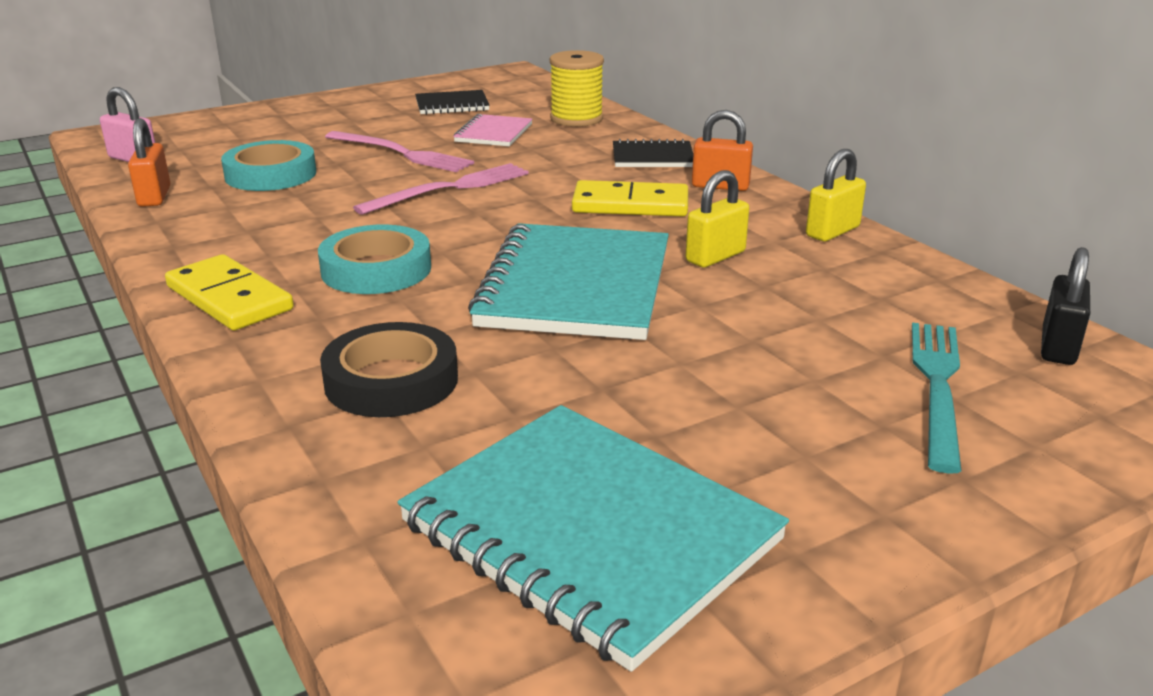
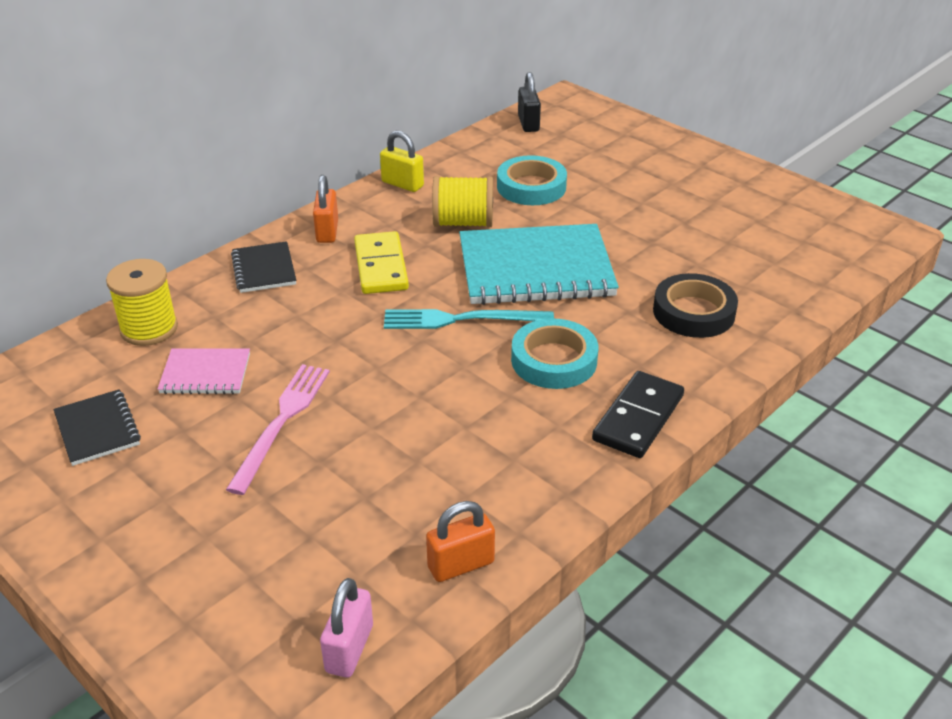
camera: 105 degrees left, 10 degrees up
yellow domino [165,254,294,330] -> black domino [592,371,684,458]
turquoise tape [221,140,316,191] -> turquoise tape moved to [497,155,567,205]
pink fork [353,163,529,215] -> none
turquoise notebook [397,405,789,672] -> none
yellow padlock [686,170,749,268] -> yellow spool [432,176,493,228]
turquoise fork [912,323,962,474] -> turquoise fork moved to [384,309,554,329]
black padlock [1041,247,1090,365] -> black padlock turned 75 degrees clockwise [518,72,541,132]

